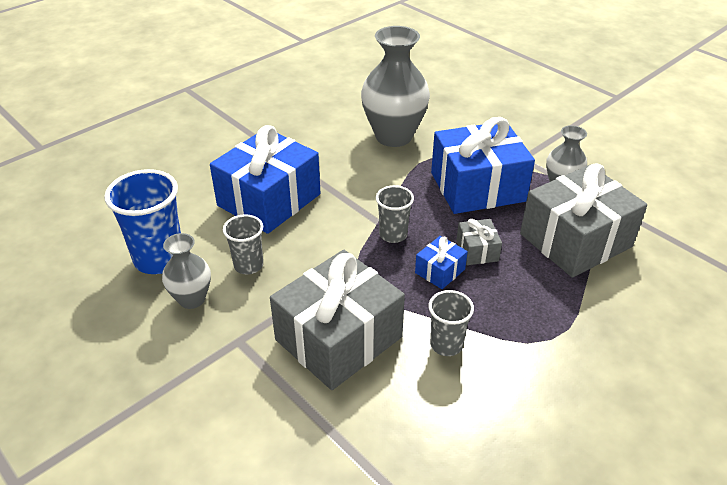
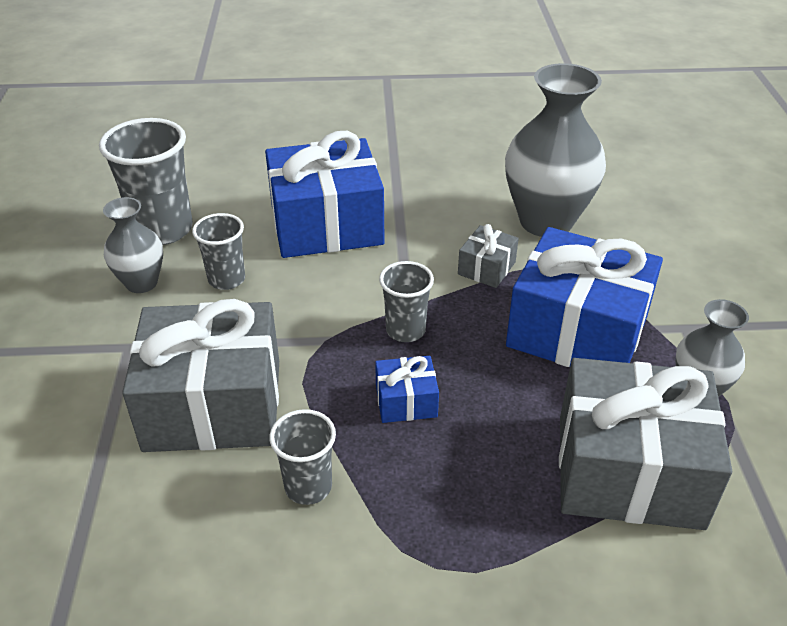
camera: 40 degrees right, 0 degrees up
blue cup [104,169,181,274] -> grey cup [99,118,193,245]
grey gift [456,219,502,265] -> grey gift moved to [458,224,519,288]

